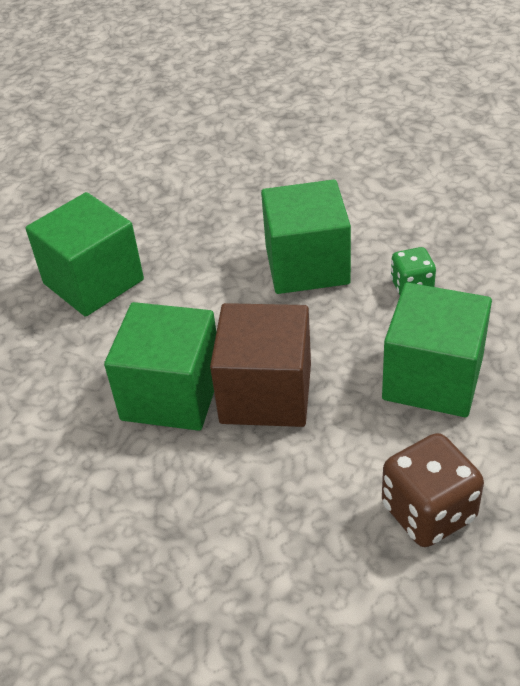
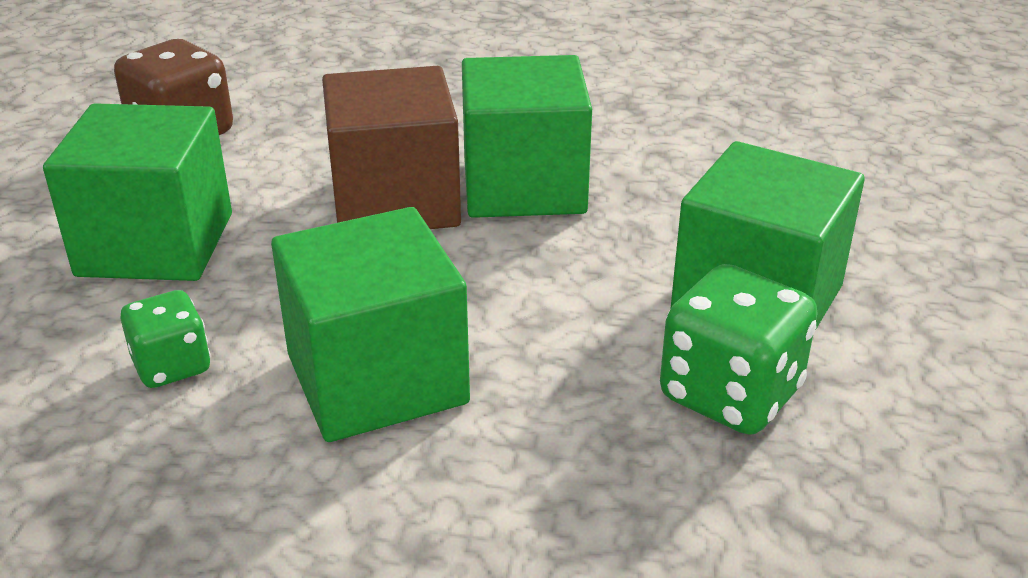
camera: 160 degrees right, 10 degrees down
none -> green dice [660,264,818,435]

